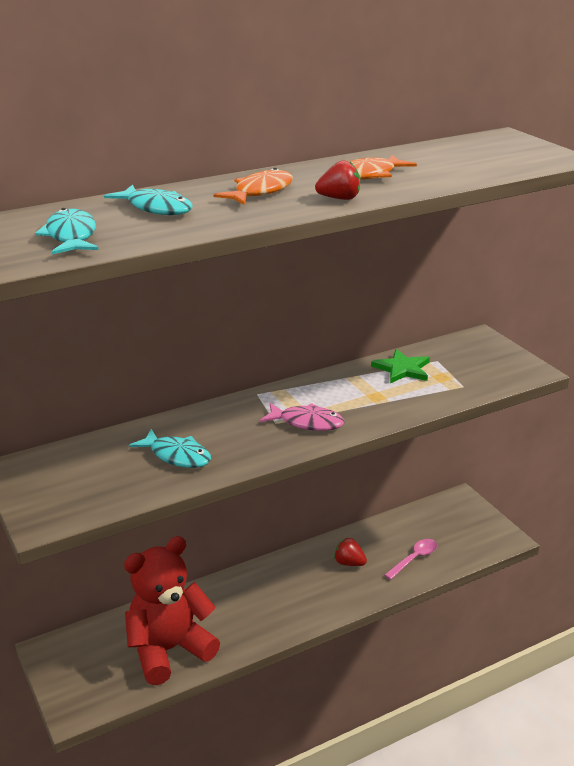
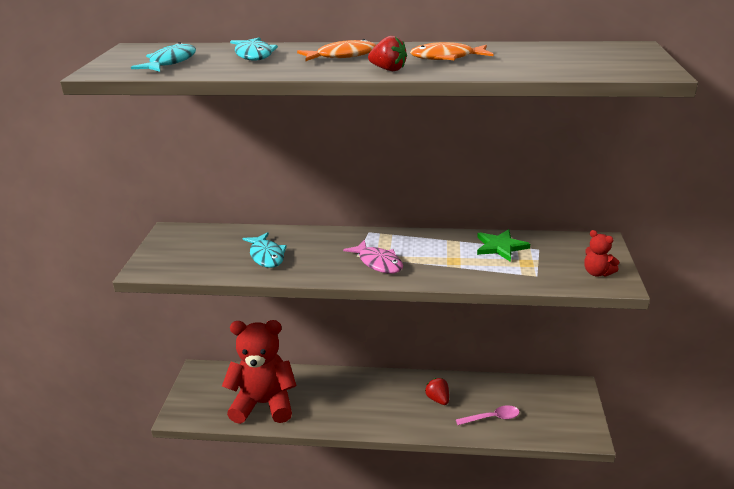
camera: 35 degrees right, 0 degrees up
none -> red teddy bear [584,230,619,277]

